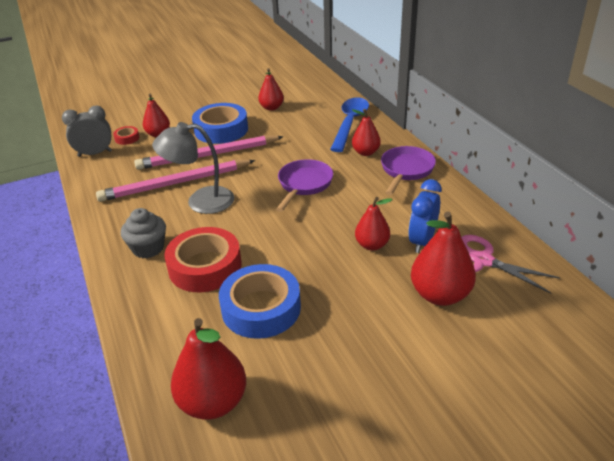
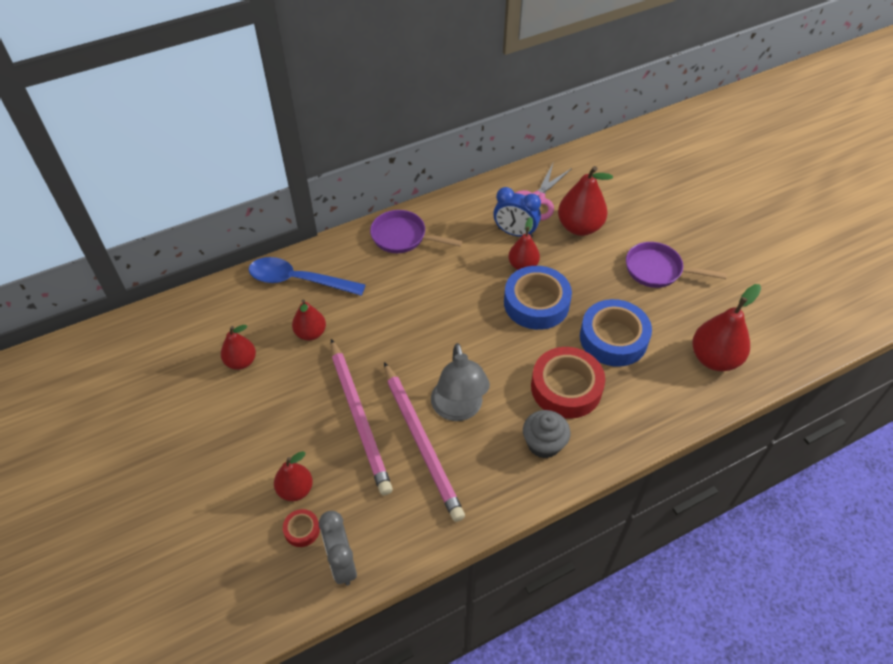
camera: 95 degrees left, 15 degrees up
blue tape [192,103,248,144] -> blue tape moved to [504,266,572,330]
purple pan [276,159,333,212] -> purple pan moved to [626,242,727,288]
red pear [352,109,381,156] -> red pear moved to [292,299,326,341]

